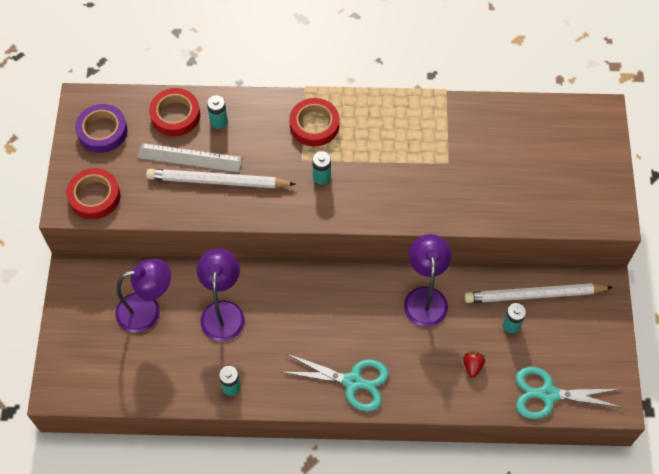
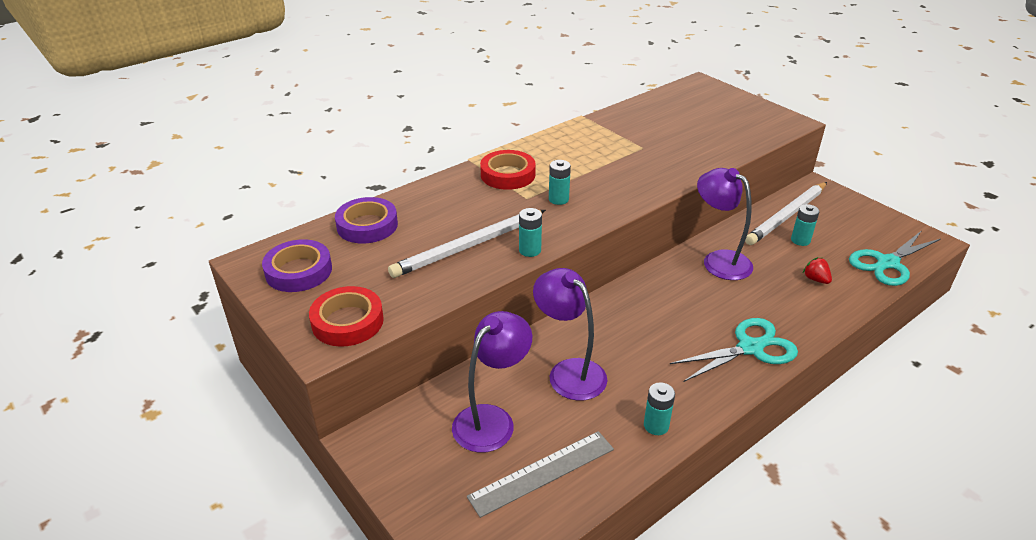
camera: 40 degrees left, 25 degrees down
grey ruler [137,143,243,173] -> grey ruler moved to [467,431,614,518]
red tape [149,88,200,136] -> purple tape [335,197,398,244]
turquoise battery [207,95,228,129] -> turquoise battery moved to [519,208,542,257]

